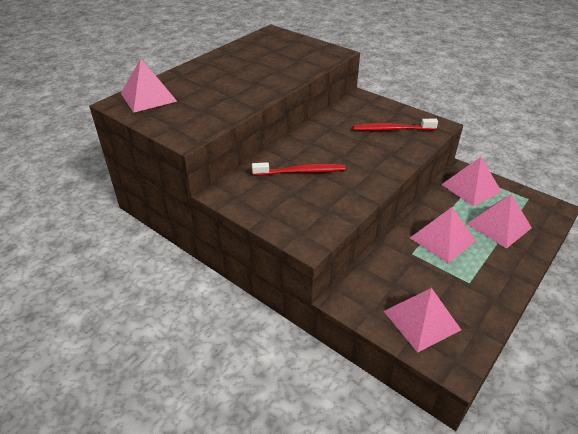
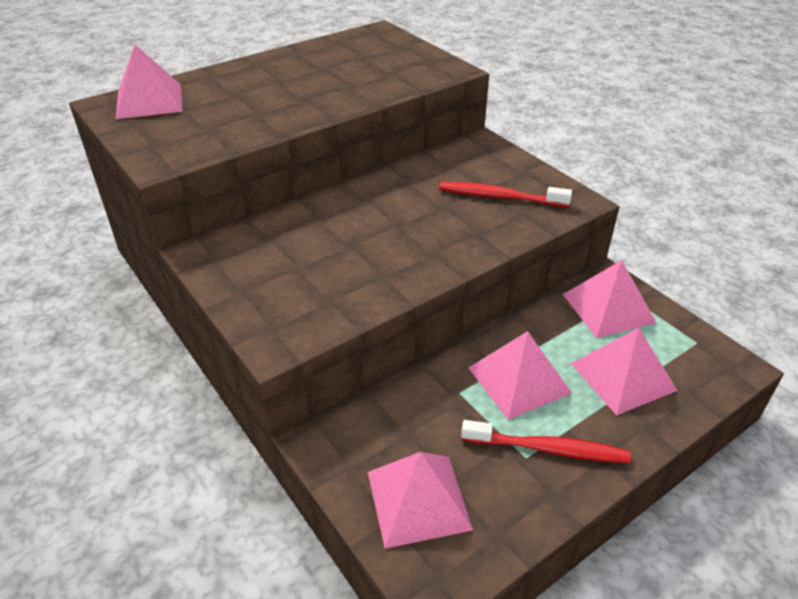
camera: 15 degrees right, 0 degrees up
red toothbrush [252,162,346,176] -> red toothbrush moved to [461,420,631,463]

